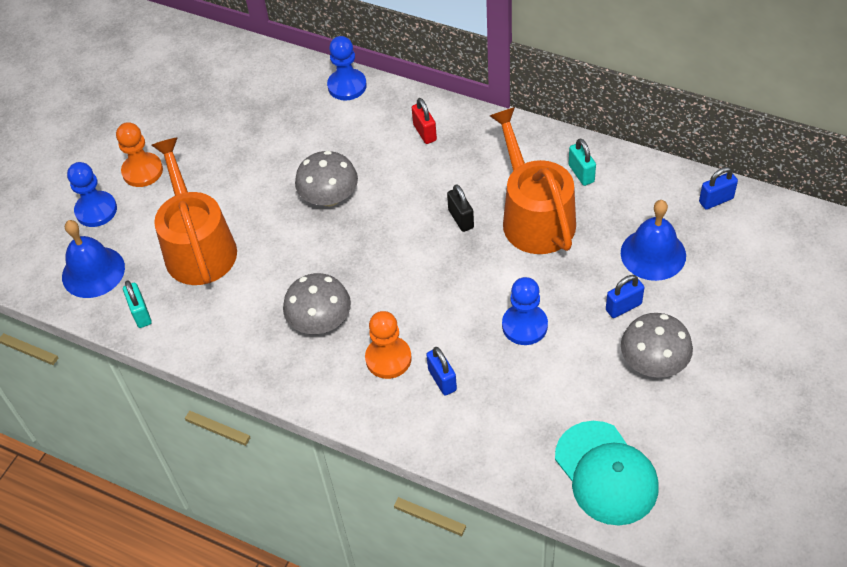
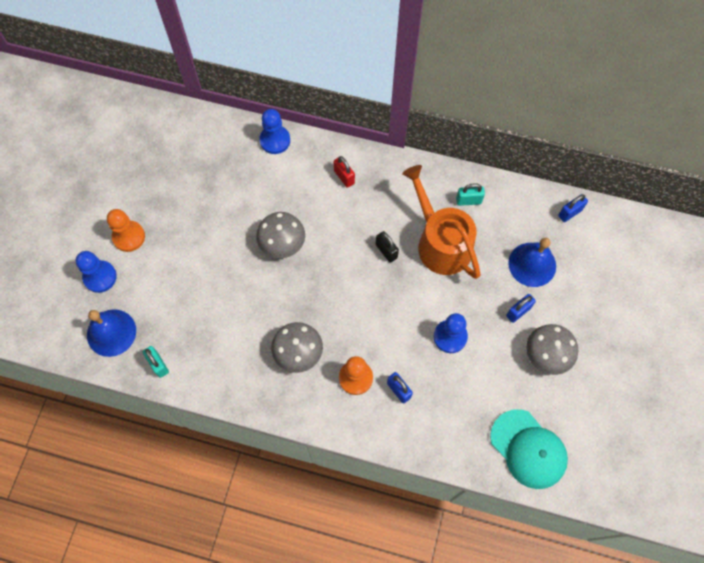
camera: 15 degrees left, 15 degrees up
orange watering can [151,138,237,285] -> none
turquoise padlock [568,138,596,186] -> turquoise padlock turned 60 degrees counterclockwise [456,183,485,206]

